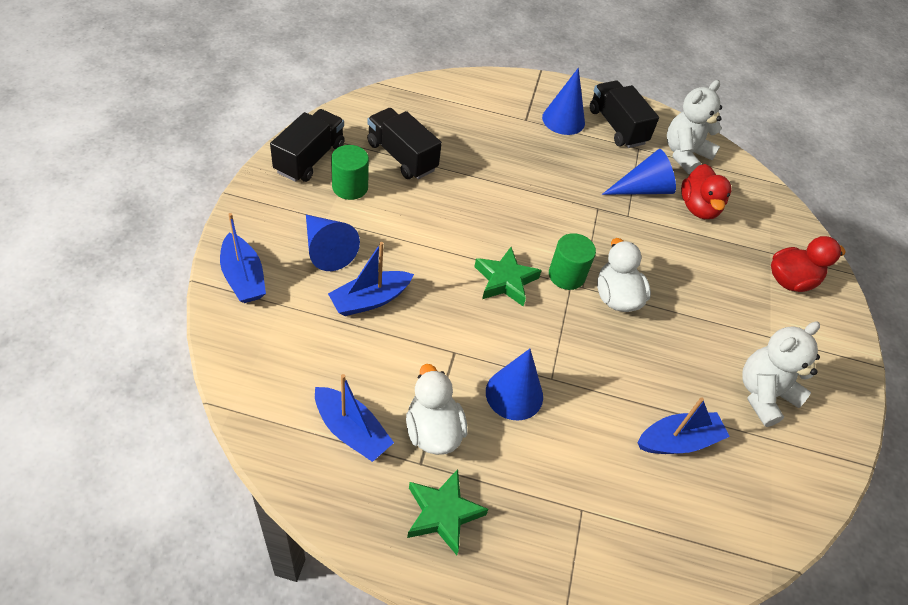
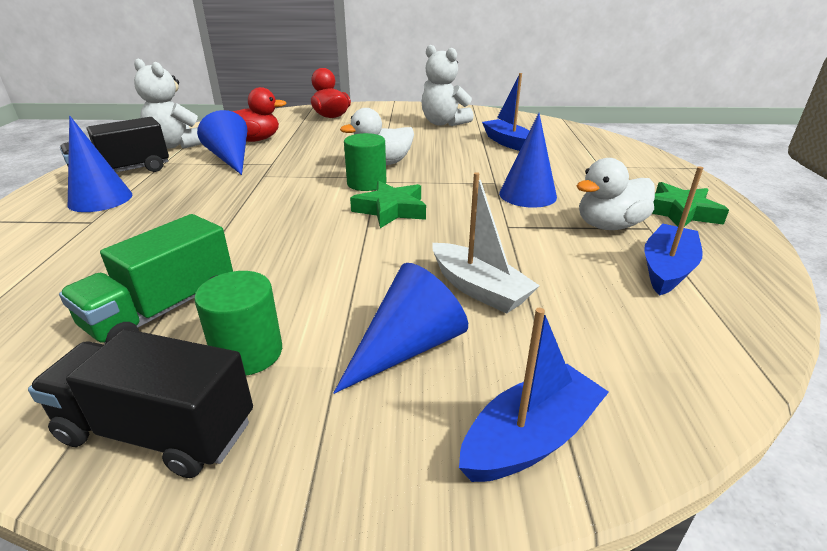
camera: 95 degrees left, 20 degrees down
blue boat [328,242,414,316] -> white boat [432,172,540,314]
black truck [367,108,442,179] -> green truck [59,214,233,344]

